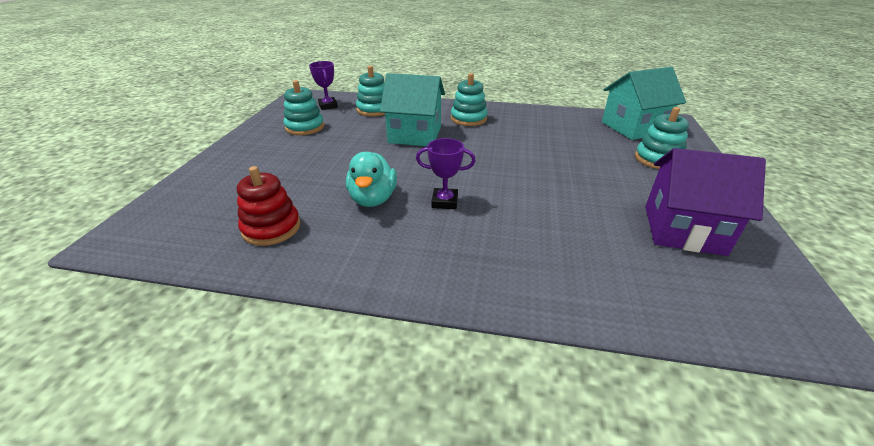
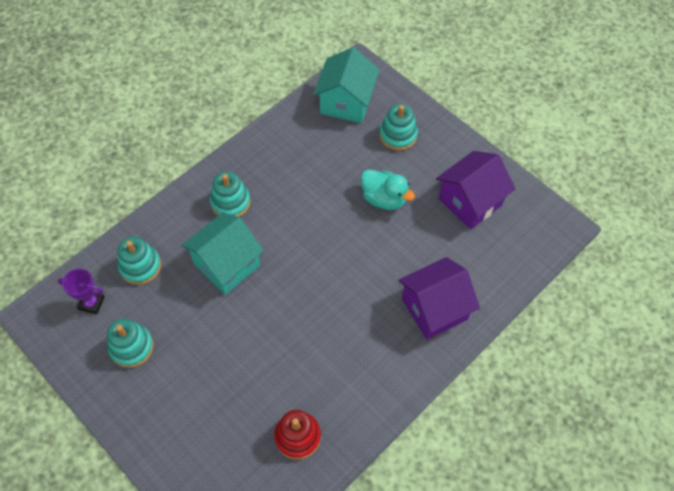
camera: 55 degrees left, 25 degrees up
turquoise duck [346,152,397,207] -> turquoise duck moved to [361,169,415,210]
purple trophy [416,138,476,209] -> none
none -> purple house [398,257,480,340]

